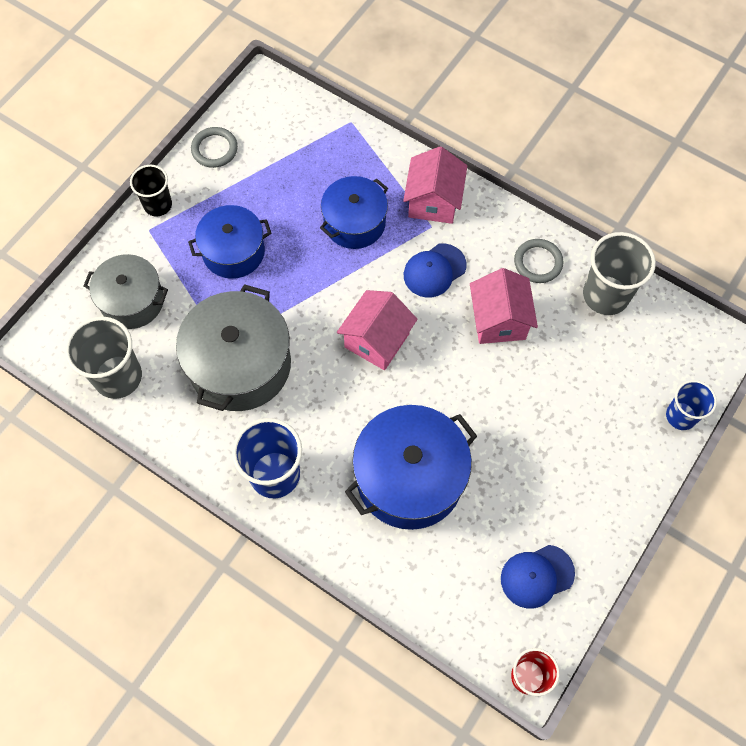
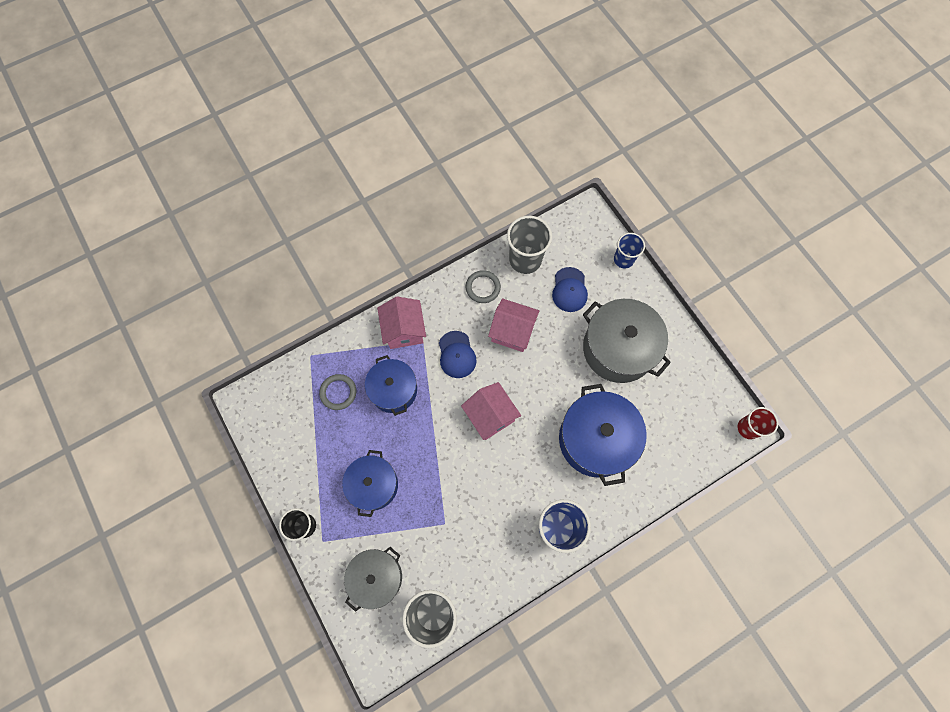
camera: 65 degrees left, 5 degrees up
grey pot [176,284,291,411] -> grey pot moved to [583,299,671,383]
grey ring [191,127,238,168] -> grey ring moved to [319,374,356,410]
pink house [403,147,467,224] -> pink house turned 45 degrees clockwise [377,297,426,349]
blue cap [501,545,575,609] -> blue cap moved to [552,267,588,312]

